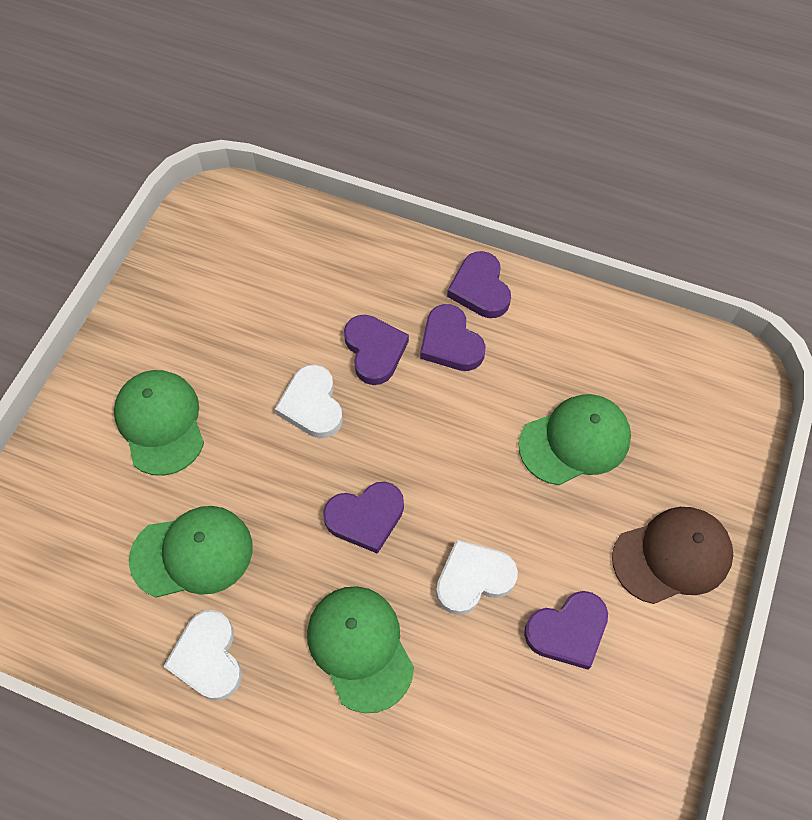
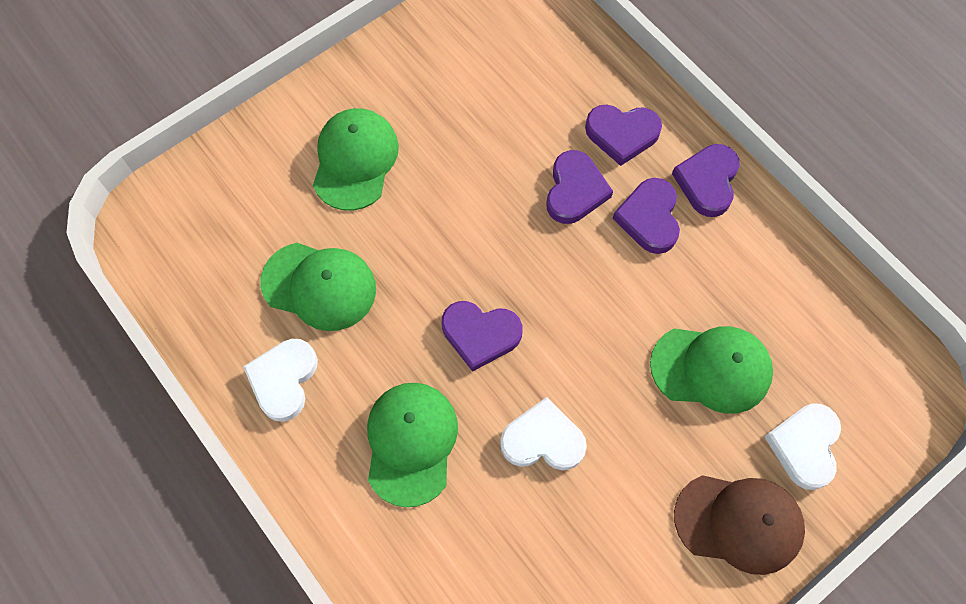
camera: 30 degrees right, 5 degrees up
white heart [275,364,343,438] -> white heart moved to [764,403,841,490]
purple heart [524,591,608,670] -> purple heart moved to [585,105,662,166]

